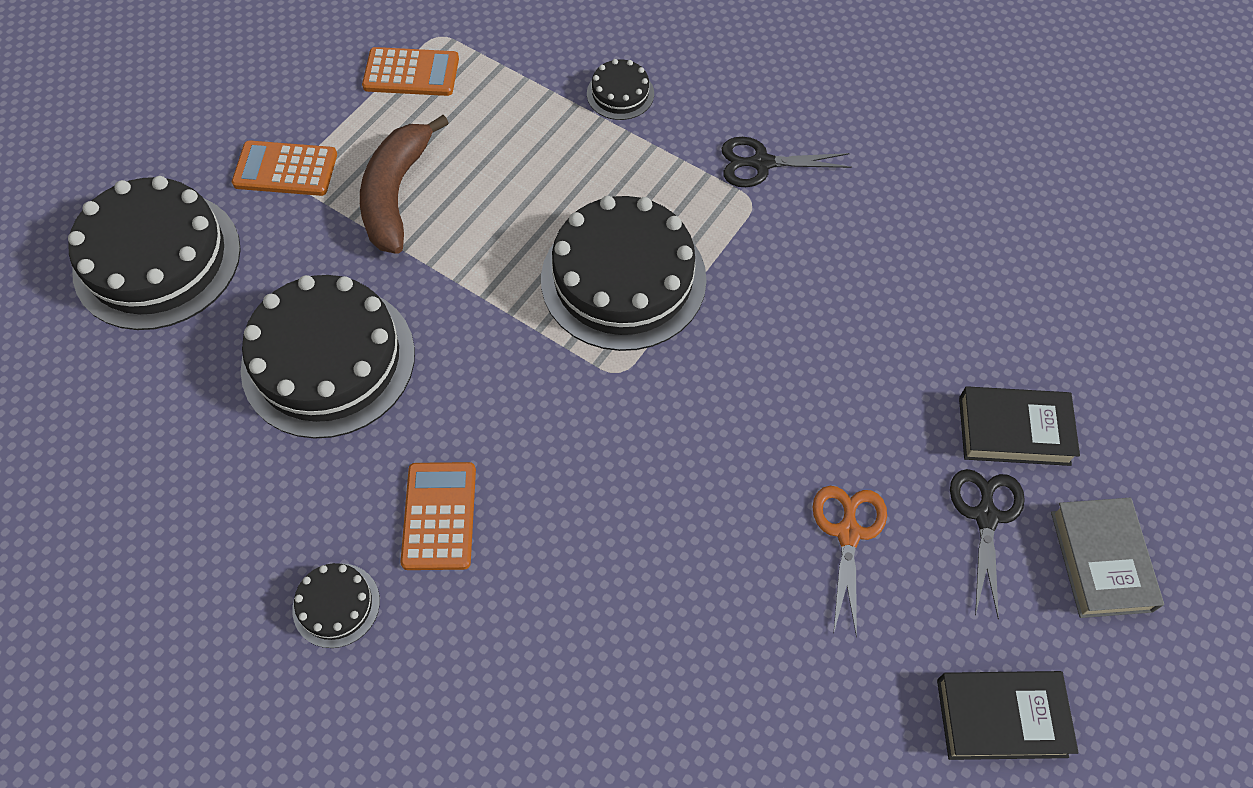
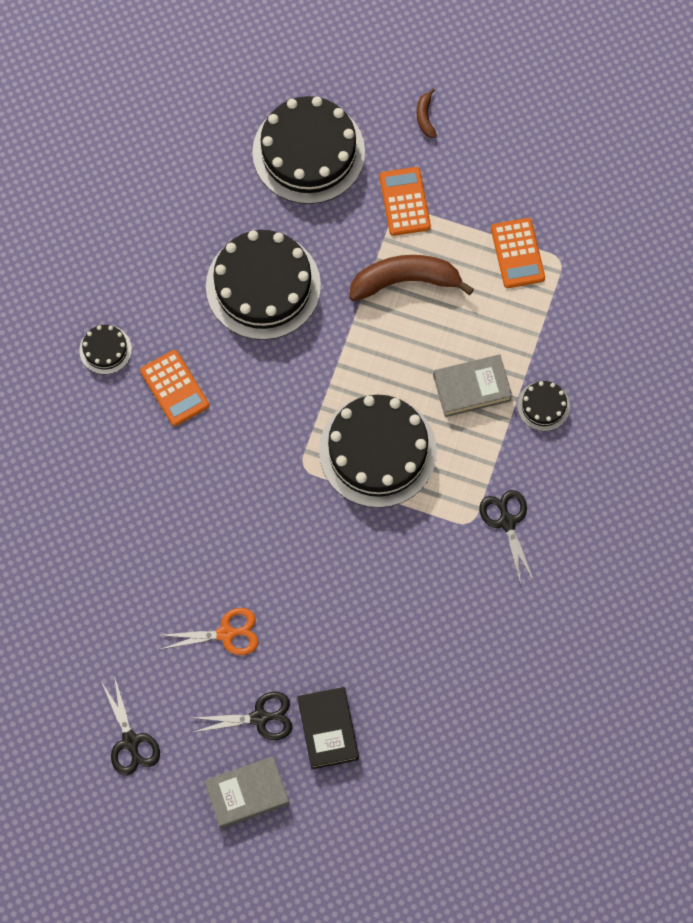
camera: 75 degrees right, 10 degrees up
orange calculator [401,462,476,570] -> orange calculator turned 75 degrees clockwise [140,350,209,426]
black book [937,671,1079,760] -> black scissors [101,675,160,775]
none -> brown banana [417,88,437,138]
none -> grey book [433,354,512,417]

